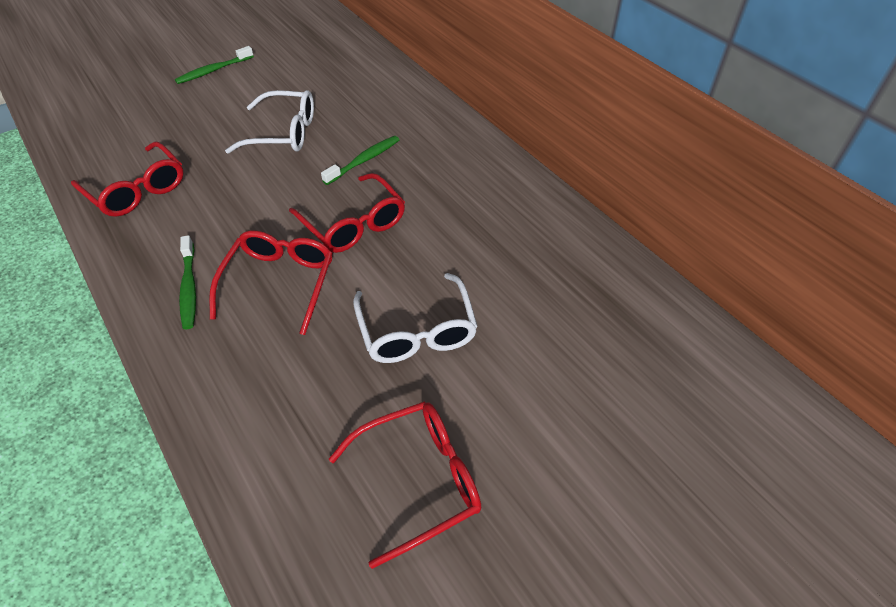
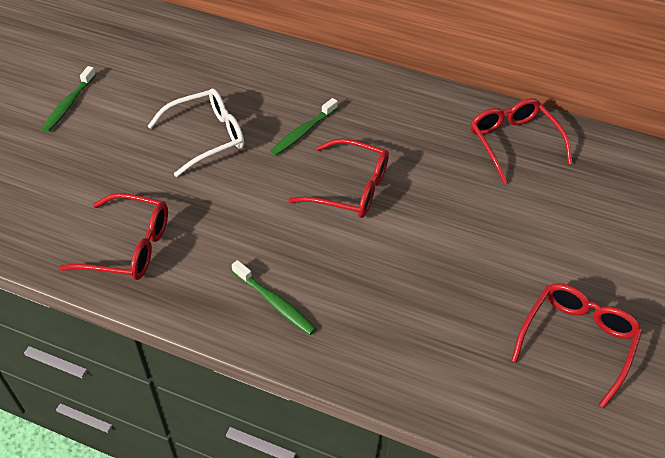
camera: 35 degrees left, 0 degrees up
red glasses [209,230,333,335] -> red glasses moved to [471,98,572,184]
green toothbrush [321,136,399,185] -> green toothbrush turned 150 degrees counterclockwise [271,98,338,155]
white glasses [353,273,478,363] -> none

